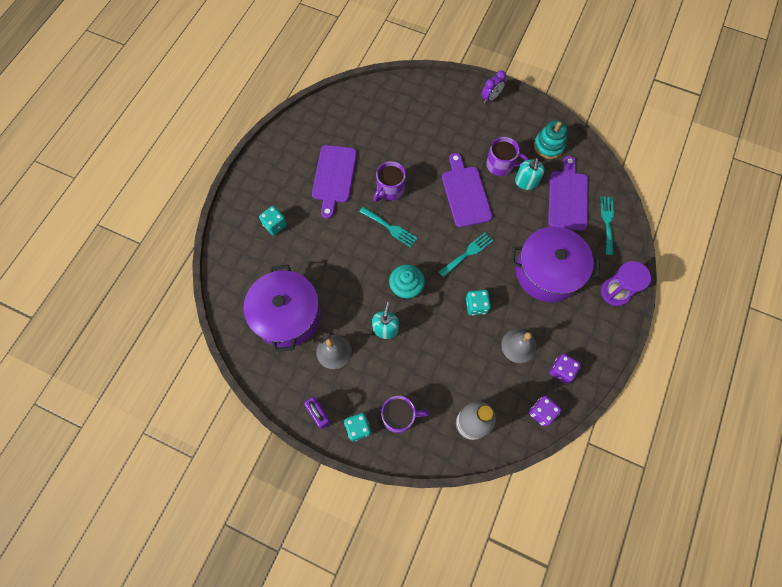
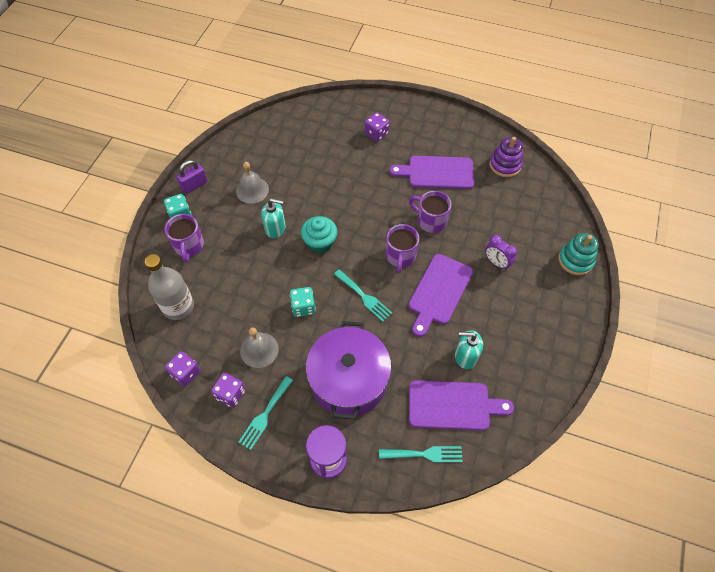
camera: 85 degrees right, 10 degrees down
purple pot [244,265,321,352] -> none
turquoise dice [259,206,287,235] -> purple dice [365,112,389,141]
turquoise fork [359,207,417,247] -> turquoise fork moved to [238,376,293,450]
purple cutting board [442,153,492,227] -> purple cutting board turned 135 degrees clockwise [408,254,473,337]
purple clock [482,71,506,103] -> purple clock moved to [485,235,517,270]
purple mug [486,137,529,176] -> purple mug moved to [386,224,419,273]
turquoise stacking toy [534,120,567,159] -> turquoise stacking toy moved to [558,233,599,275]
none -> purple stacking toy [490,137,523,177]

